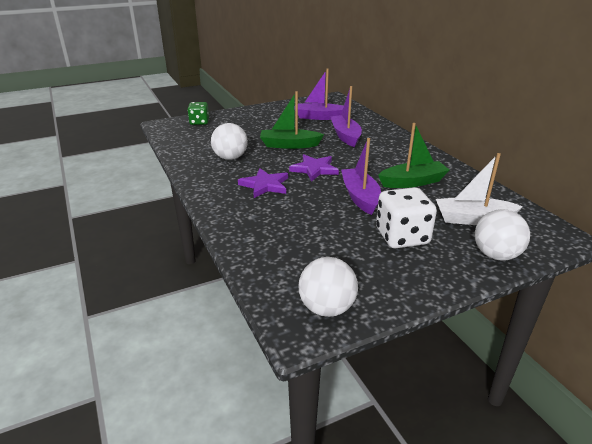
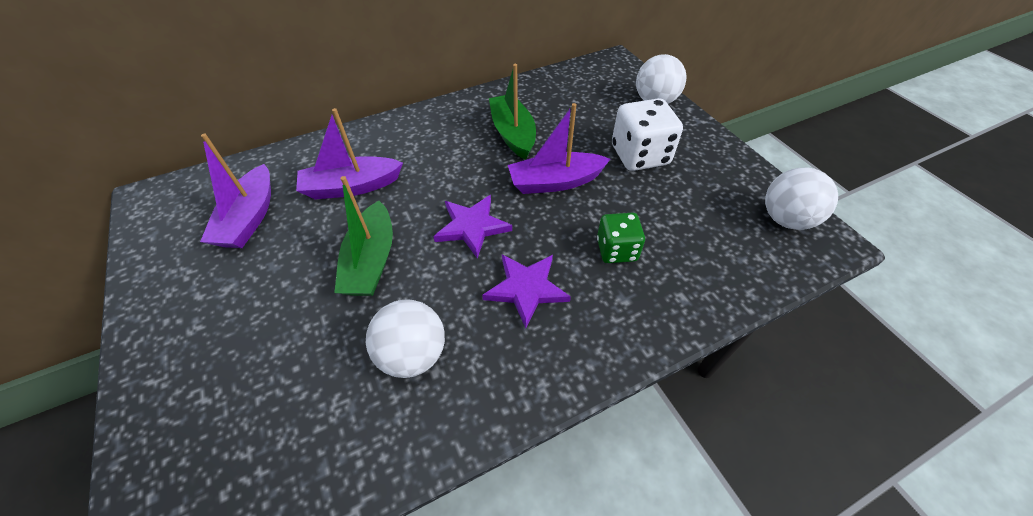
camera: 90 degrees left, 20 degrees up
green dice [188,102,209,125] -> green dice moved to [597,213,645,263]
white boat [436,153,523,225] -> none

